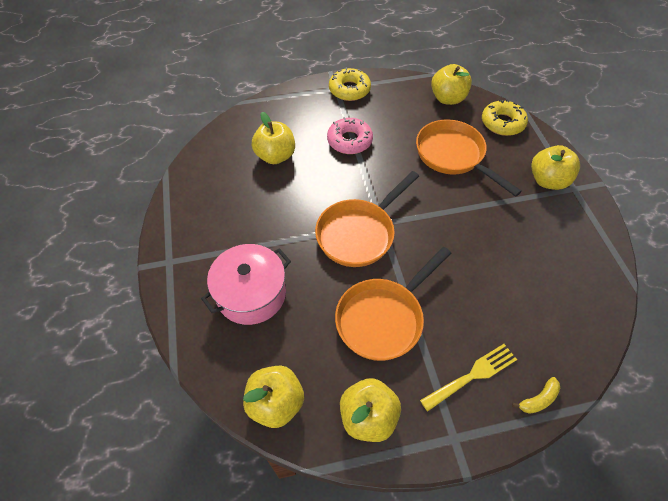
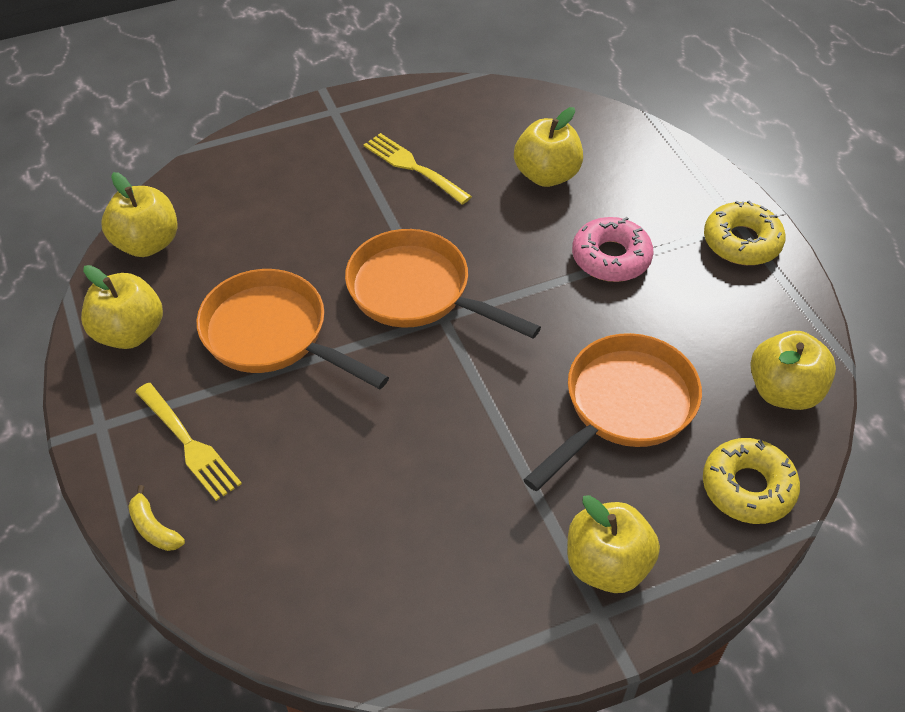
camera: 80 degrees right, 5 degrees down
pink pot [201,244,291,325] -> none
none -> yellow fork [364,133,472,205]

